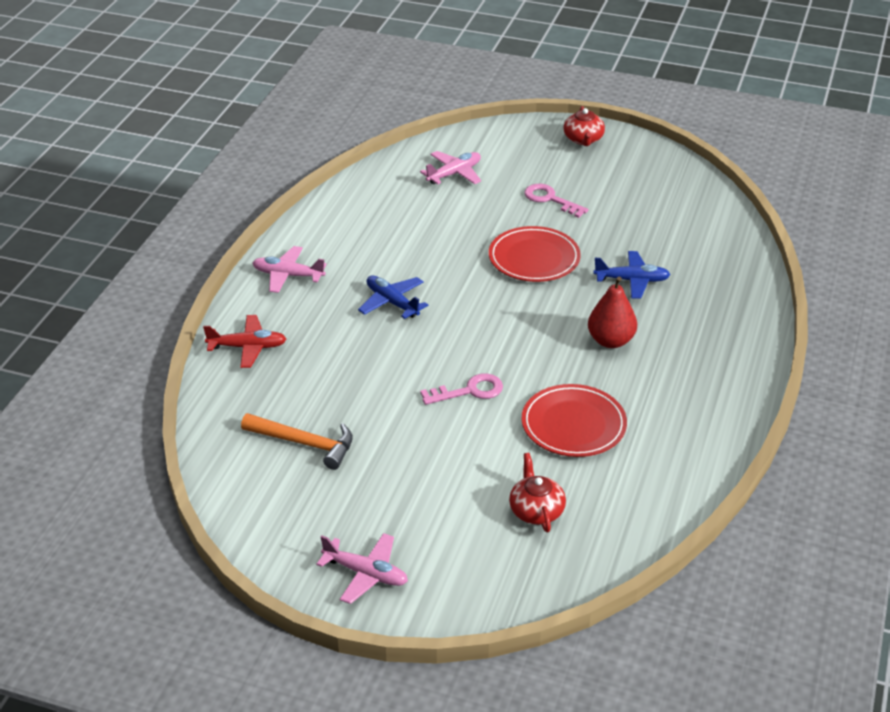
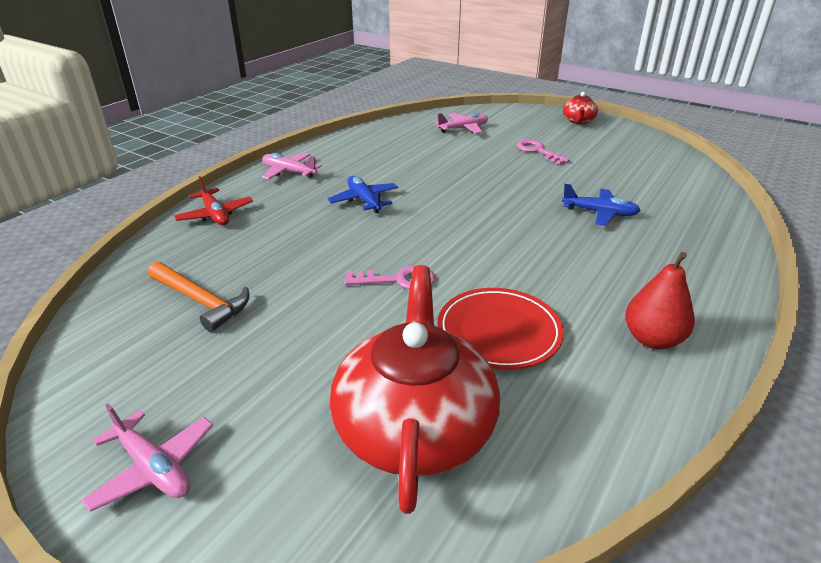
camera: 15 degrees right, 5 degrees down
red plane [203,315,286,368] -> red plane turned 45 degrees clockwise [174,176,253,225]
red plate [489,226,581,282] -> none
red teapot [509,453,566,532] -> red teapot [330,265,500,514], size x2.14
red pear [588,277,637,348] -> red pear moved to [625,252,695,349]

